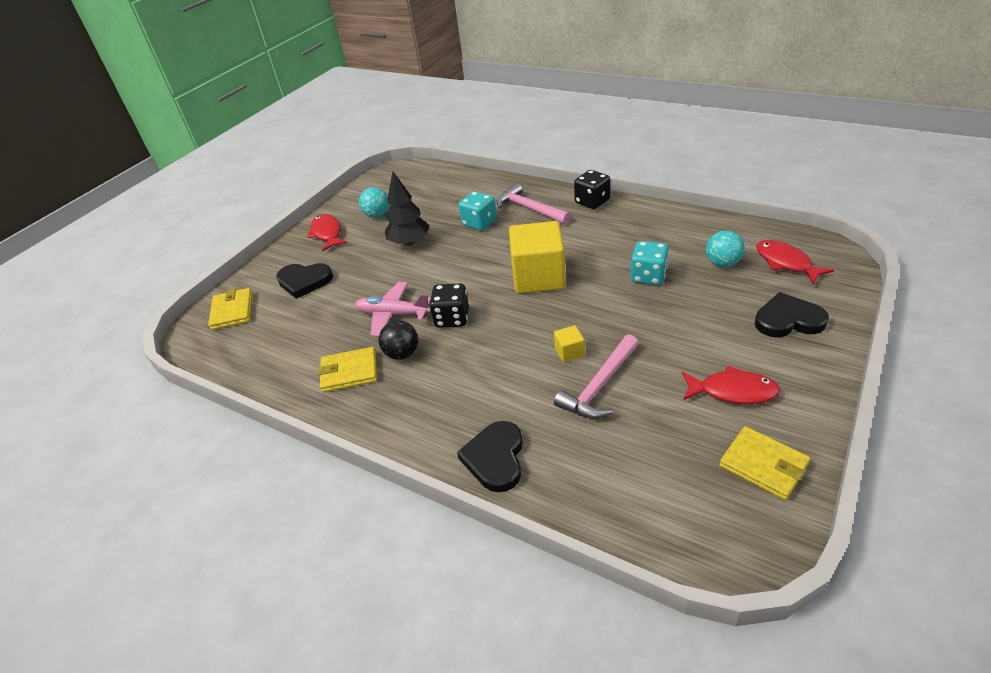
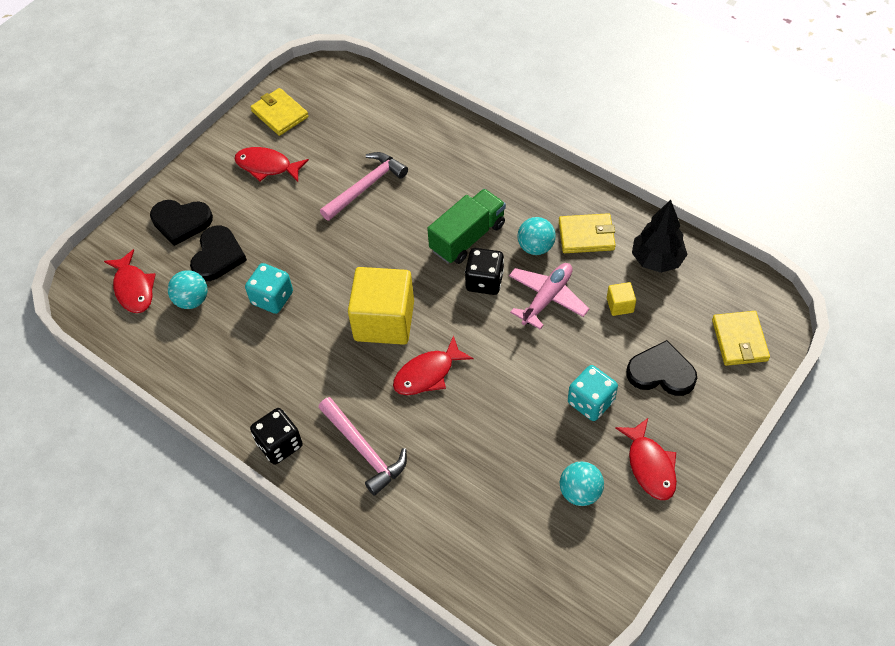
camera: 175 degrees left, 15 degrees up
pink plane [355,282,431,337] -> pink plane turned 75 degrees counterclockwise [509,263,589,330]
black ball [379,320,418,360] -> turquoise ball [518,217,556,255]
black tree [385,172,430,246] -> black tree moved to [632,200,688,273]
black heart [457,421,523,492] -> black heart moved to [190,226,247,281]
turquoise dice [459,191,497,231] -> turquoise dice moved to [568,365,618,421]
yellow cube [554,325,585,362] -> yellow cube moved to [607,282,636,316]
none -> red fish [393,335,473,395]
none -> green truck [427,189,506,264]

